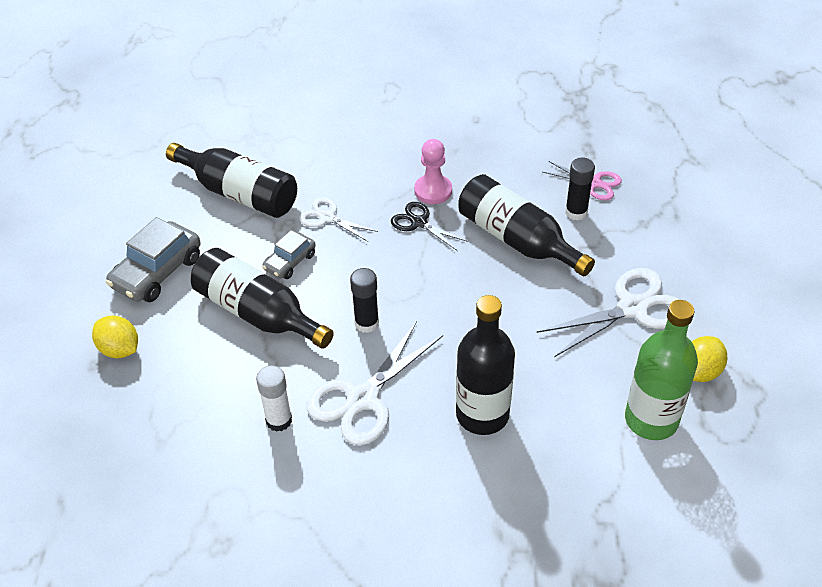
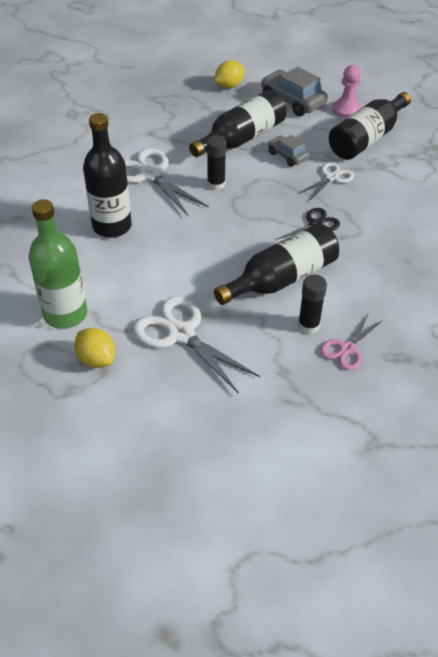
camera: 100 degrees right, 0 degrees up
white glue stick [256,365,292,432] -> none
pink pawn [414,139,452,204] -> pink pawn moved to [332,65,361,118]
white scissors [536,268,680,357] -> white scissors turned 150 degrees clockwise [133,296,260,394]

